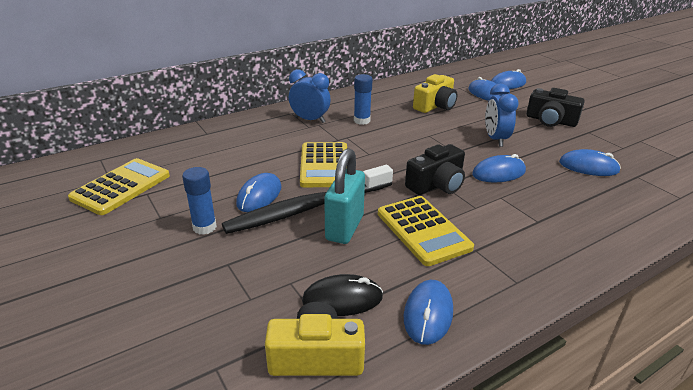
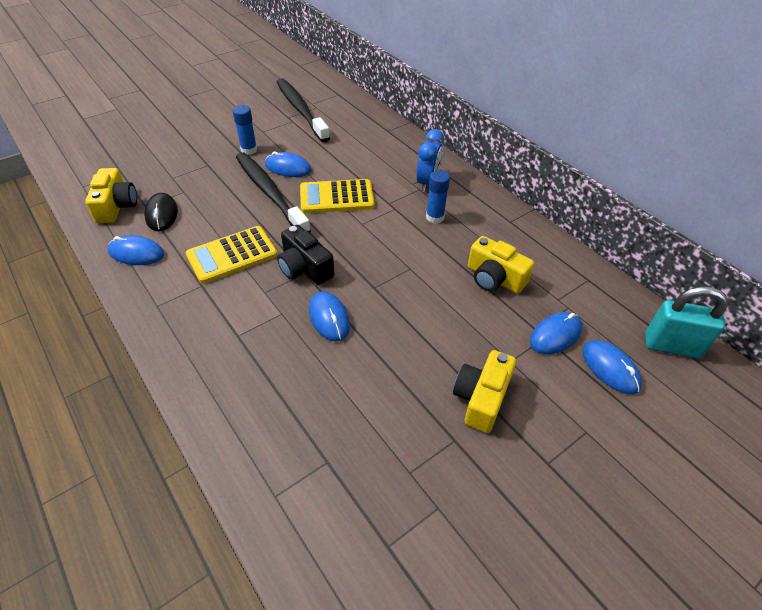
camera: 85 degrees right, 15 degrees up
yellow calculator [68,158,170,215] -> black toothbrush [277,78,330,142]
turquoise padlock [324,148,365,244] -> turquoise padlock moved to [645,286,728,358]
blue clock [485,84,518,147] -> none
black camera [526,88,585,127] -> yellow camera [453,350,516,433]
blue mouse [559,149,621,176] -> none

